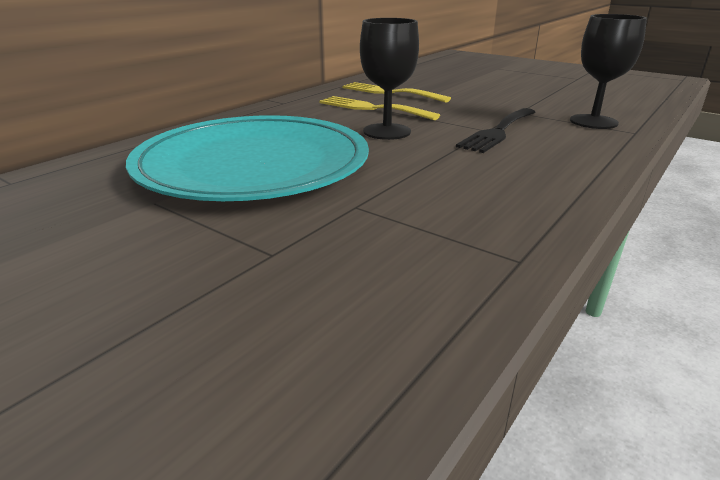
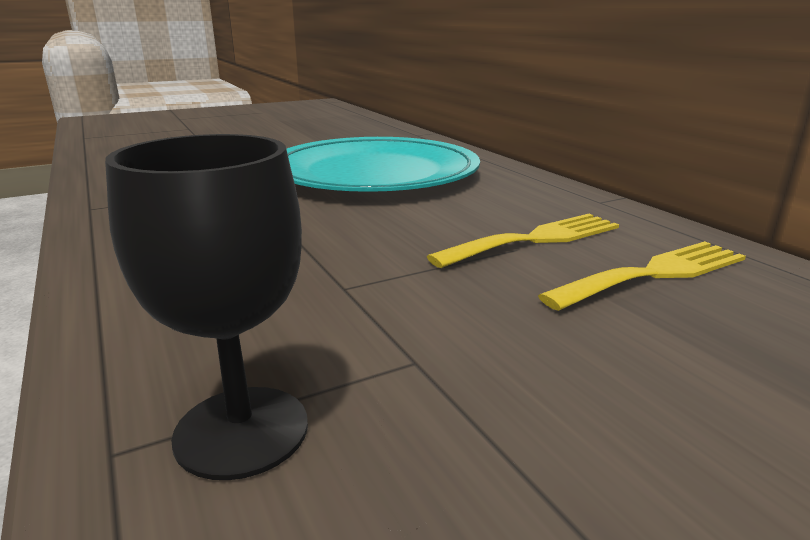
camera: 115 degrees right, 5 degrees down
black goblet [360,18,419,140] -> none
black fork [456,108,535,153] -> none

